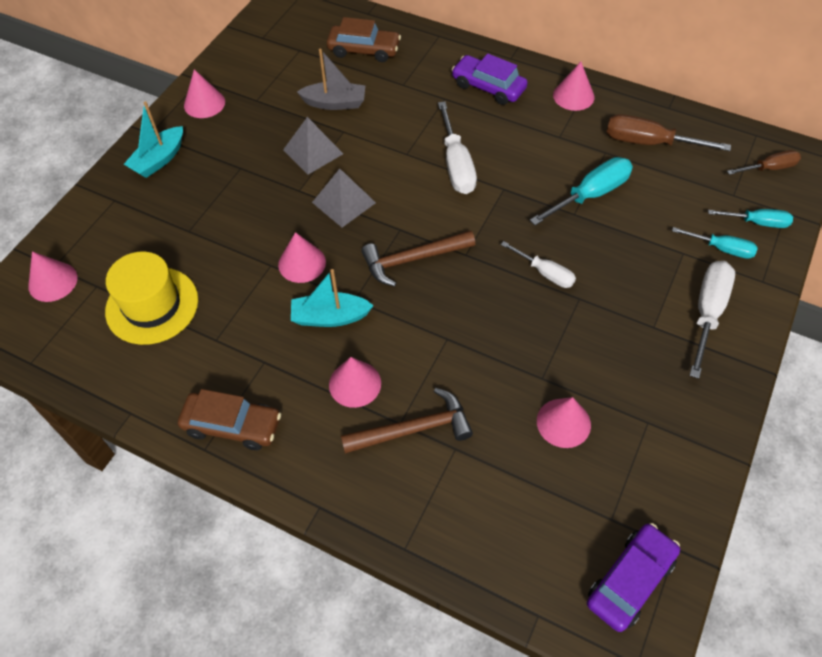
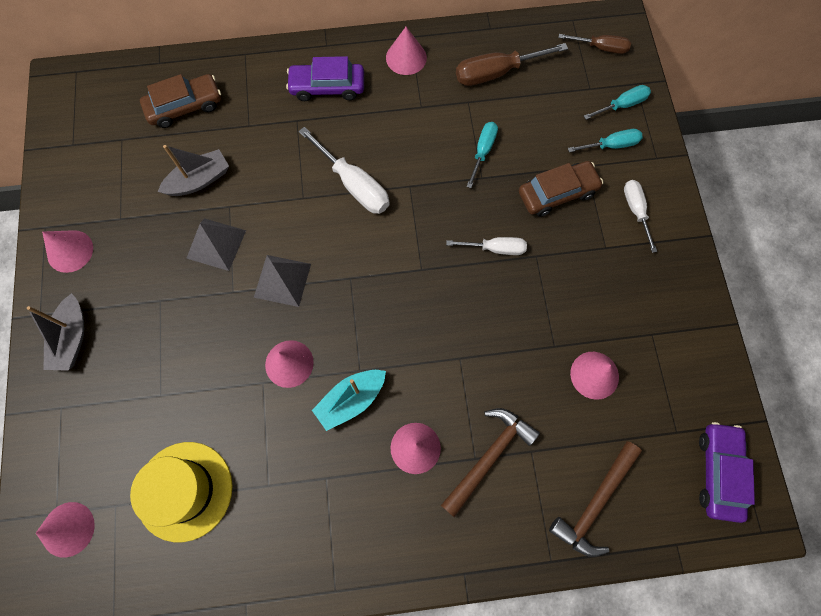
camera: 35 degrees left, 15 degrees up
turquoise boat [124,101,183,178] -> grey boat [27,293,84,371]
brown car [178,389,281,450] -> brown car moved to [519,161,604,217]
brown hammer [361,230,475,287] -> brown hammer moved to [549,441,642,557]
turquoise screwdriver [530,157,633,225] -> turquoise screwdriver [467,122,498,188], size x0.63
white screwdriver [689,261,735,379] -> white screwdriver [624,180,657,253], size x0.63
brown screwdriver [727,150,801,175] -> brown screwdriver turned 60 degrees clockwise [558,34,631,54]

